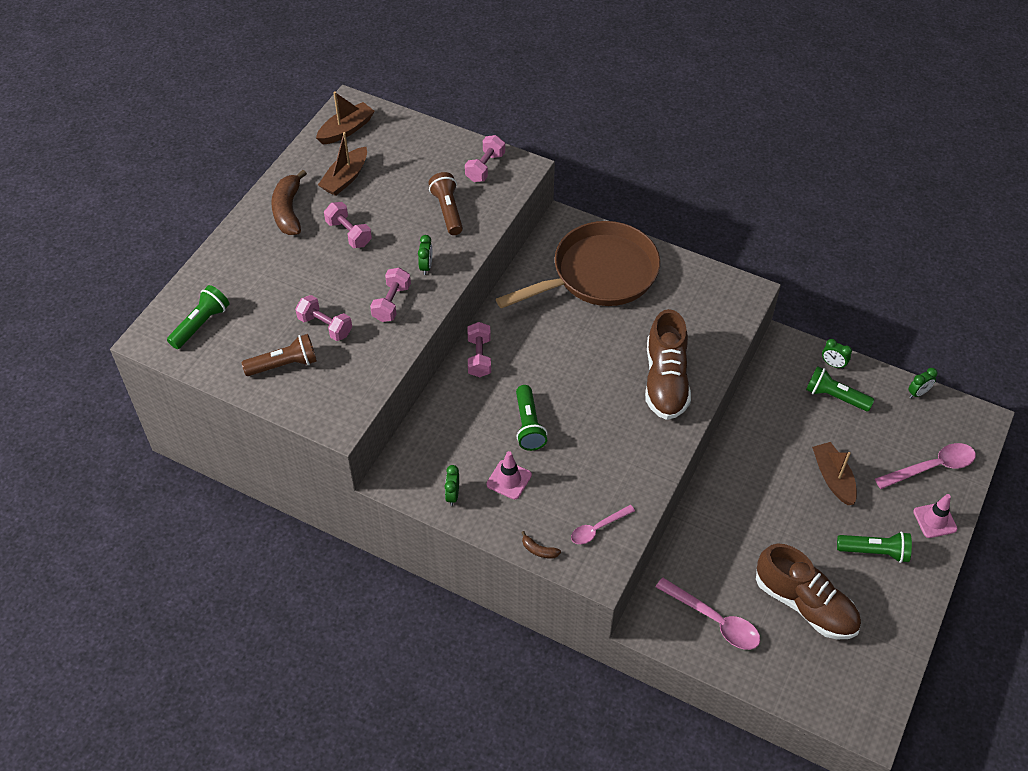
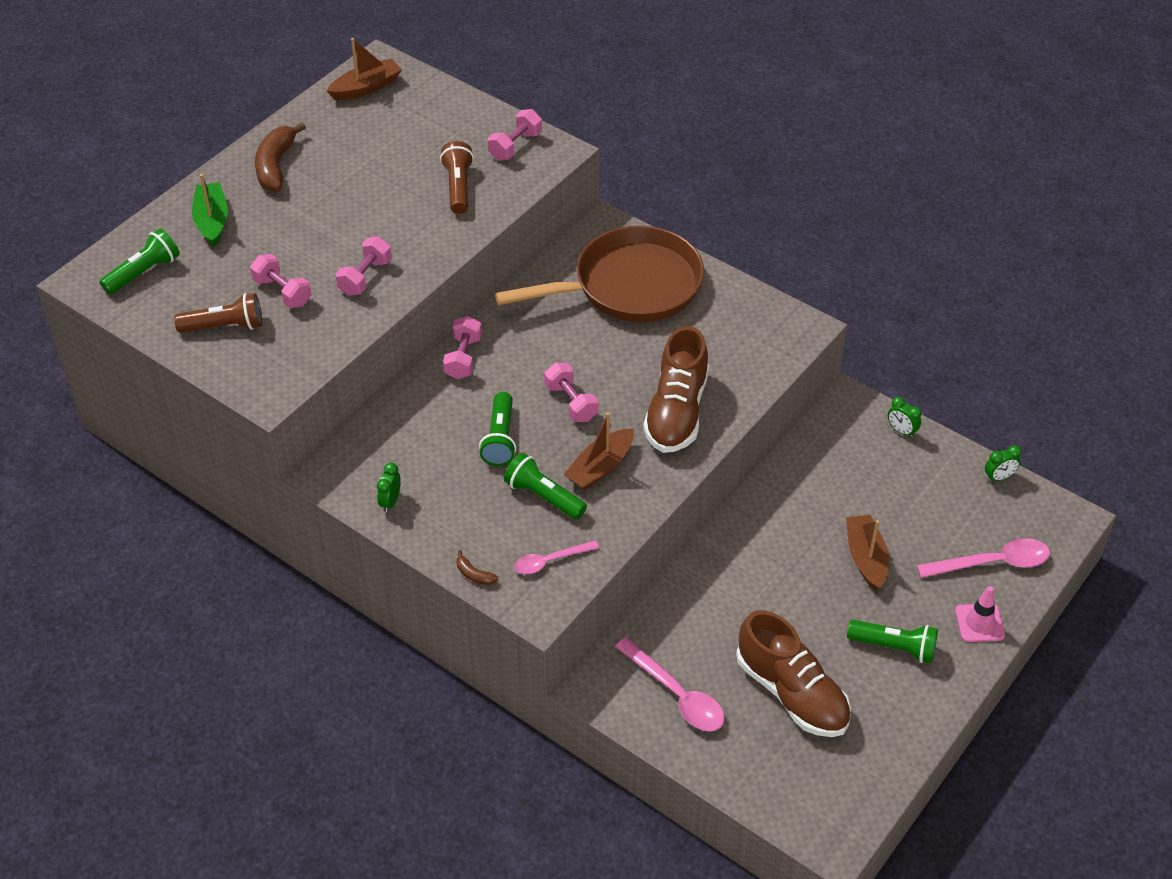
camera: 10 degrees right, 5 degrees down
brown boat [318,132,367,196] -> brown boat moved to [563,412,634,490]
pink dumbbell [324,202,372,248] -> pink dumbbell moved to [544,363,598,422]
green clock [418,235,432,275] -> none
pink traffic cone [487,451,532,500] -> none
green flashlight [806,366,874,411] -> green flashlight moved to [504,453,587,520]
none -> green boat [192,174,228,247]

